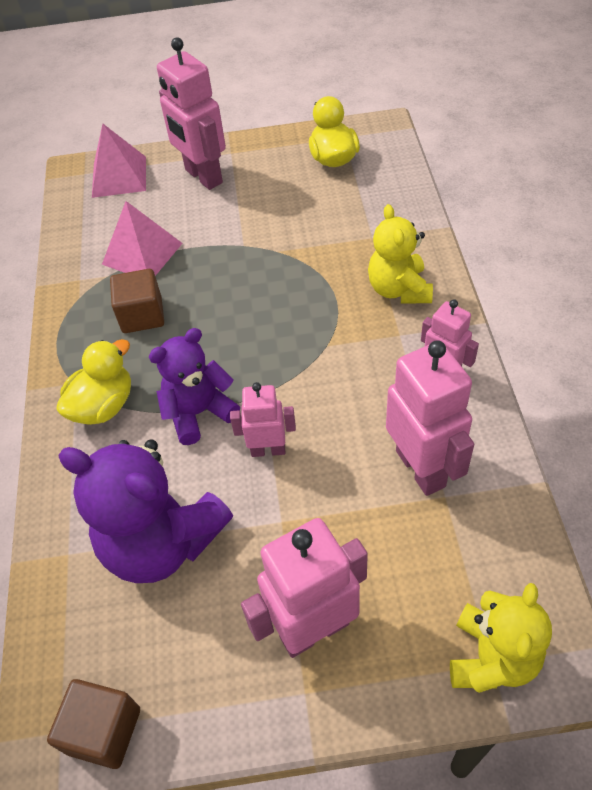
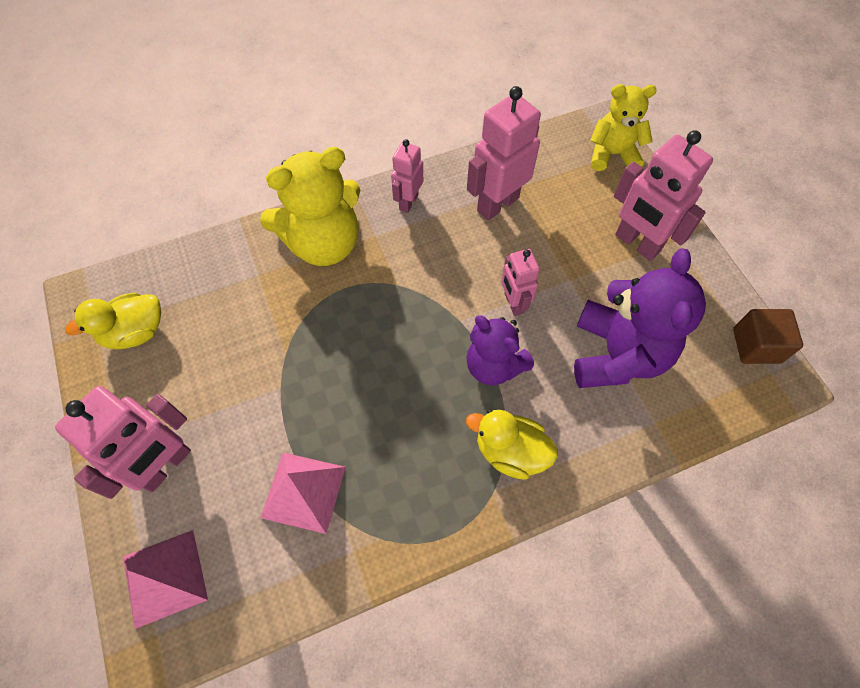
camera: 110 degrees left, 10 degrees up
brown cube [110,269,164,333] -> none
yellow teddy bear [368,204,433,303] -> yellow teddy bear [260,147,360,266], size x1.56

